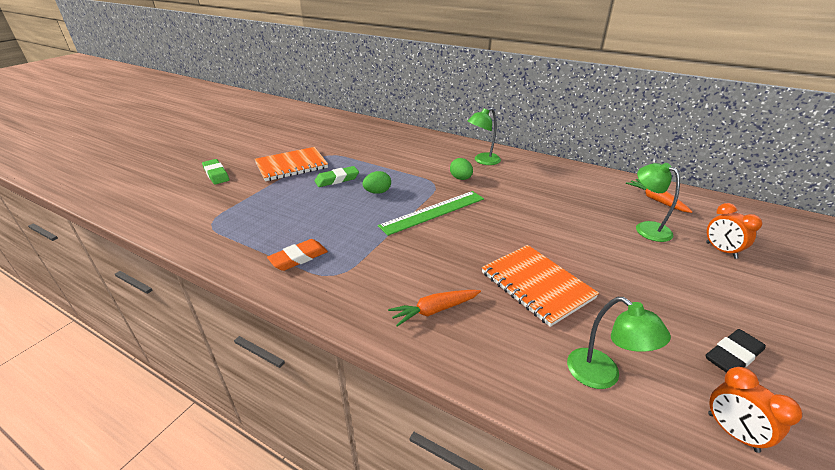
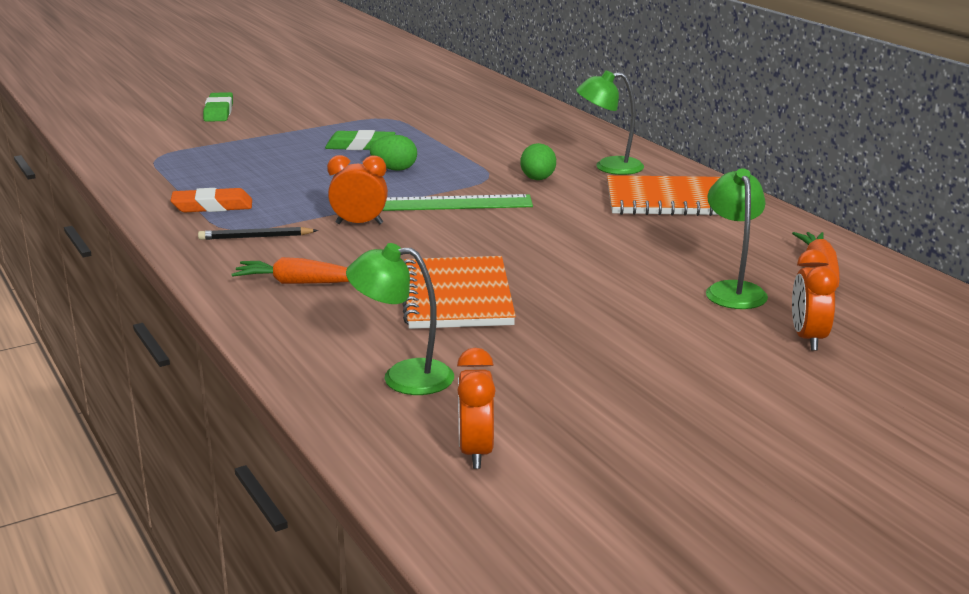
camera: 30 degrees right, 10 degrees down
orange notebook [255,147,328,181] -> orange notebook moved to [607,175,720,216]
green lamp [567,297,671,389] -> green lamp turned 105 degrees clockwise [346,243,454,395]
black eraser [706,329,766,373] -> none
none -> black pencil [198,227,318,240]
none -> orange clock [327,155,388,225]

